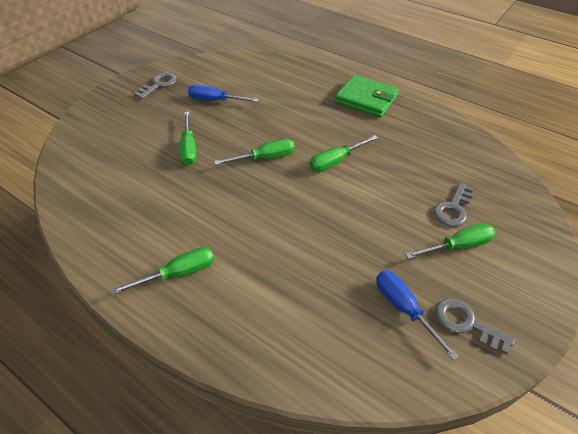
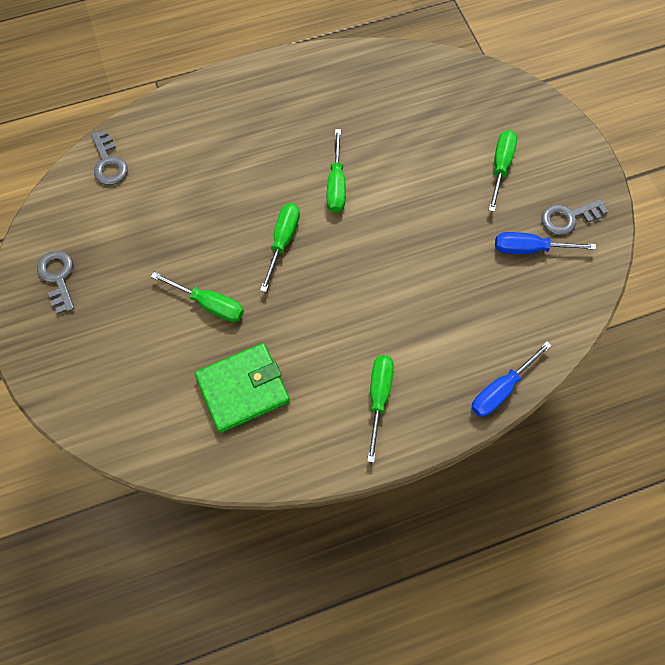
camera: 55 degrees left, 20 degrees up
blue screwdriver [188,85,259,102] -> blue screwdriver moved to [471,341,552,417]
green wallet [335,75,399,118] -> green wallet moved to [195,343,290,433]
grey key [434,182,474,227] -> grey key moved to [91,130,128,185]

